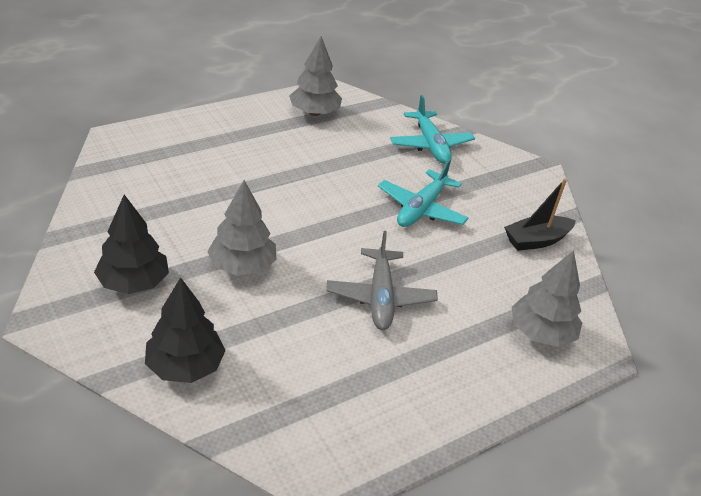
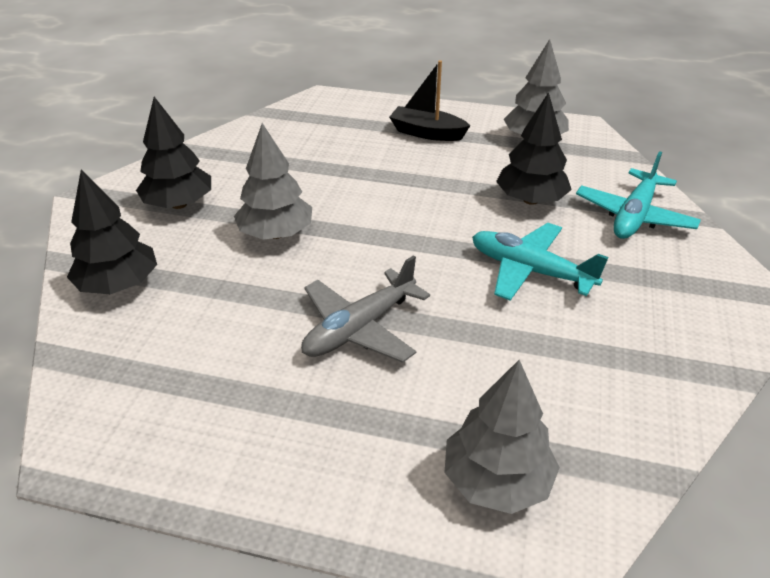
camera: 50 degrees right, 0 degrees up
turquoise plane [378,158,468,227] -> turquoise plane turned 45 degrees clockwise [472,223,609,301]
black boat [504,179,576,251] -> black boat moved to [389,60,470,141]
none -> black tree [496,92,572,205]

